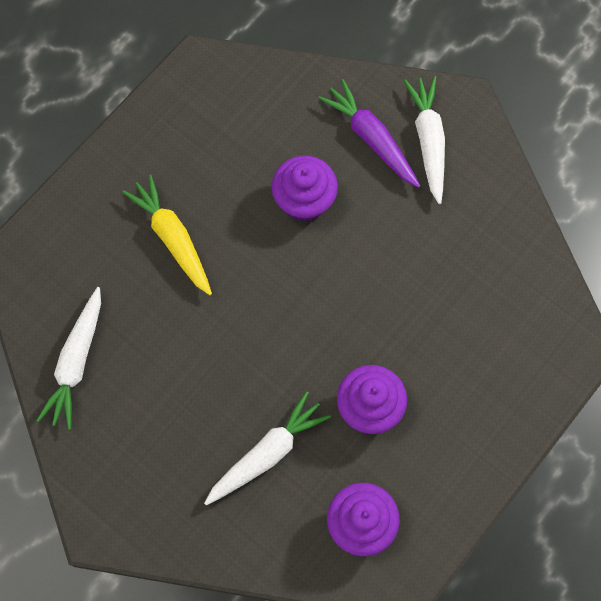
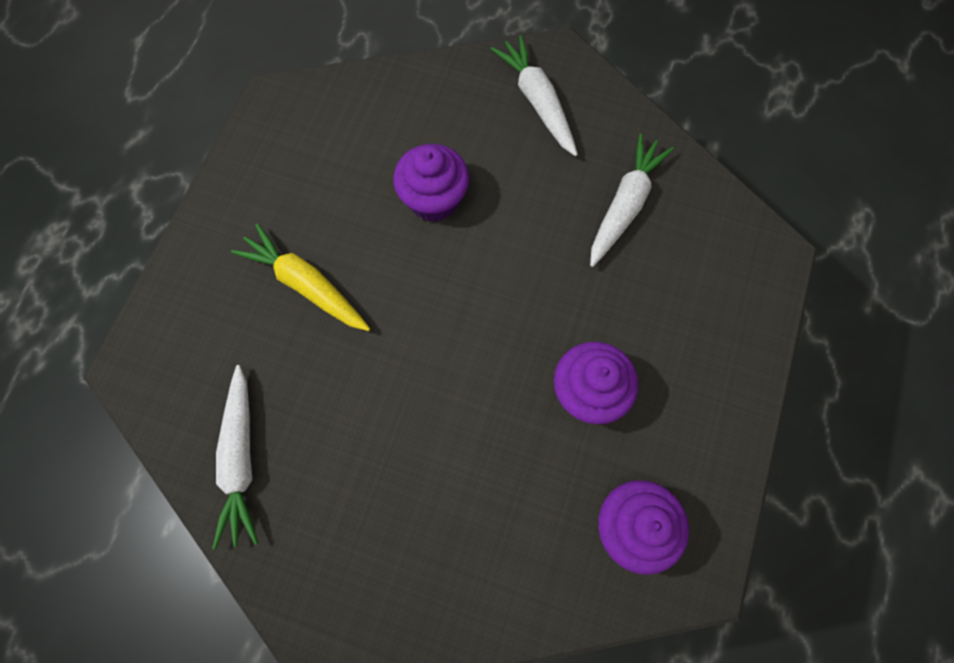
camera: 20 degrees left, 0 degrees up
white carrot [204,391,331,505] -> white carrot moved to [590,133,674,267]
purple carrot [318,79,420,188] -> none

